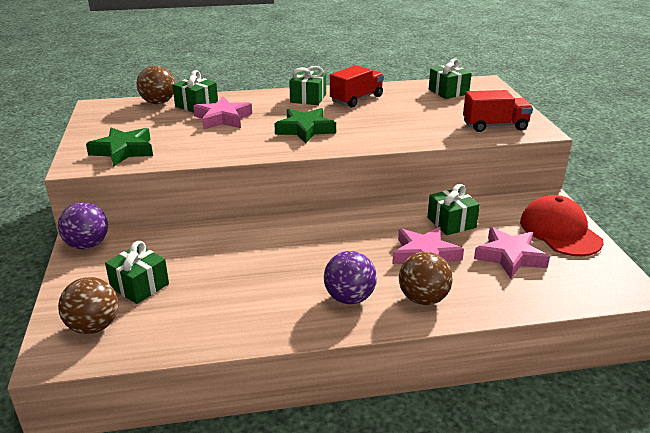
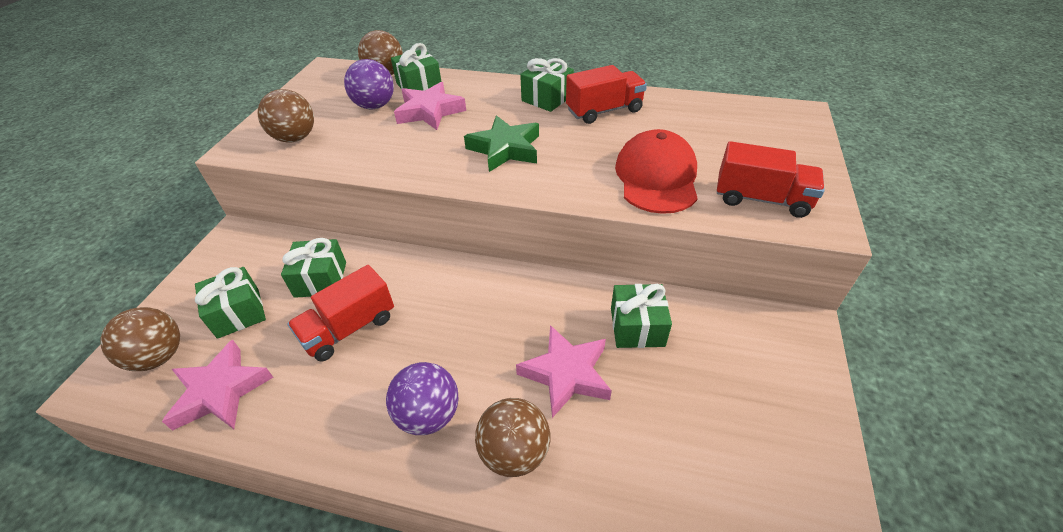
camera: 25 degrees right, 15 degrees up
purple ball [58,202,108,249] -> purple ball moved to [344,59,394,109]
green star [86,128,153,167] -> brown ball [257,89,314,143]
green gift [429,59,472,99] -> green gift moved to [281,238,346,298]
pink star [474,227,550,279] -> pink star moved to [162,340,273,431]
red cap [520,195,604,256] -> red cap moved to [615,129,698,214]
none -> red truck [287,265,394,362]

